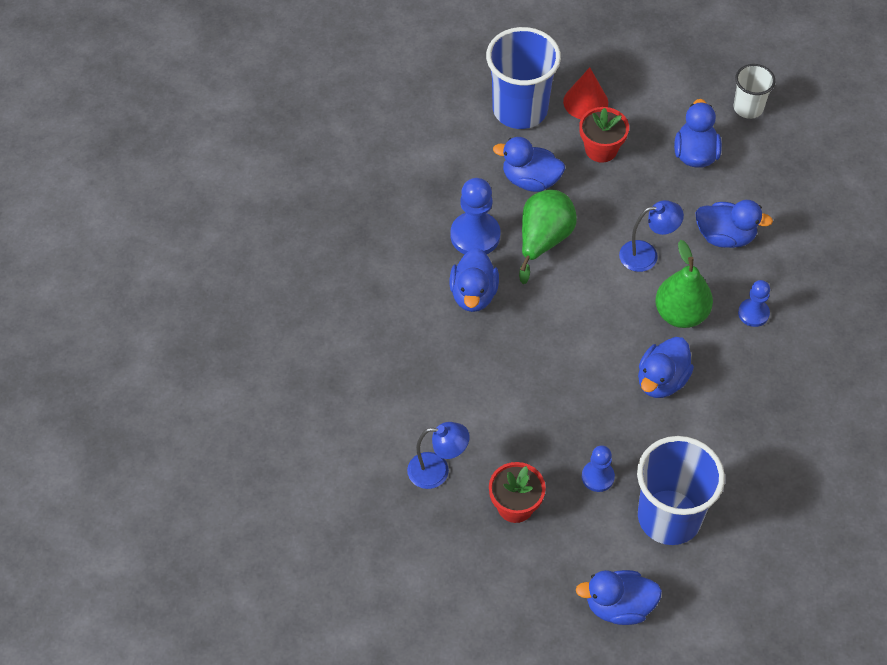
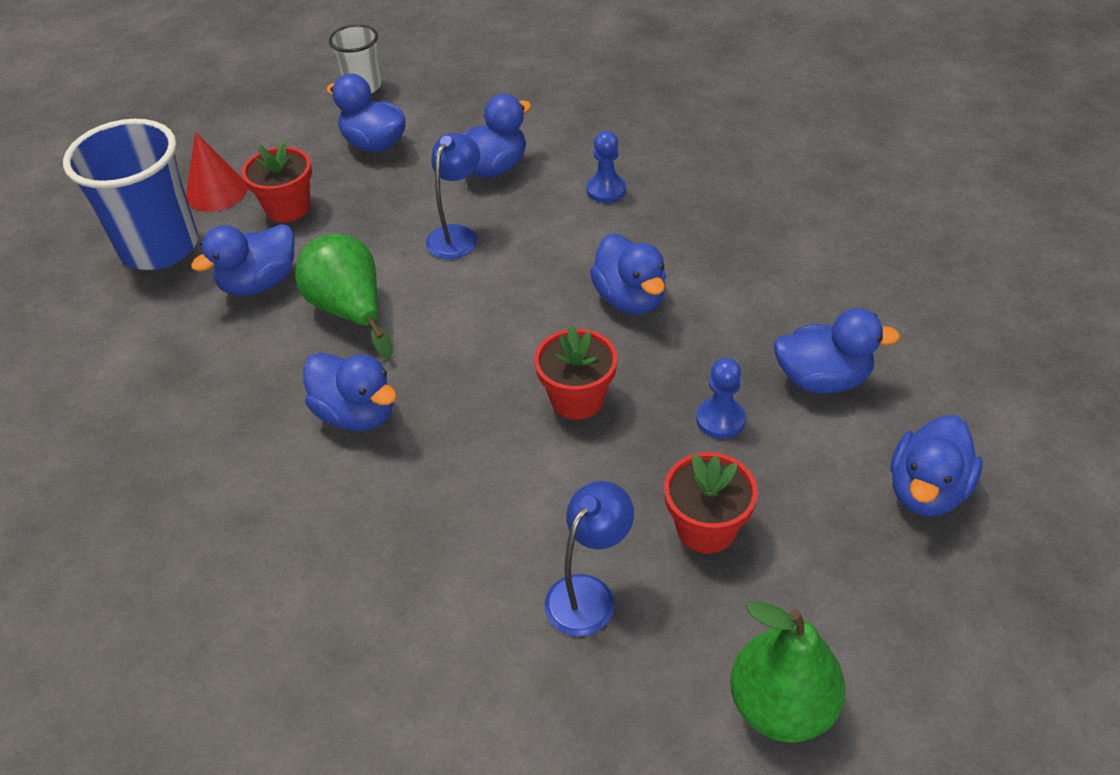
camera: 55 degrees left, 10 degrees down
blue pawn [451,178,500,254] -> none
blue cup [637,436,725,545] -> blue duck [774,308,900,393]
green pear [655,240,713,328] -> green pear moved to [730,602,846,743]
none -> red flower pot [534,325,617,420]

